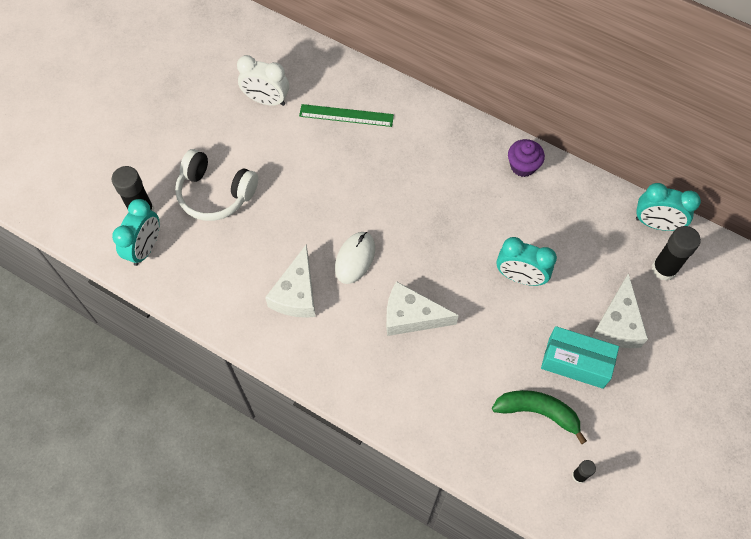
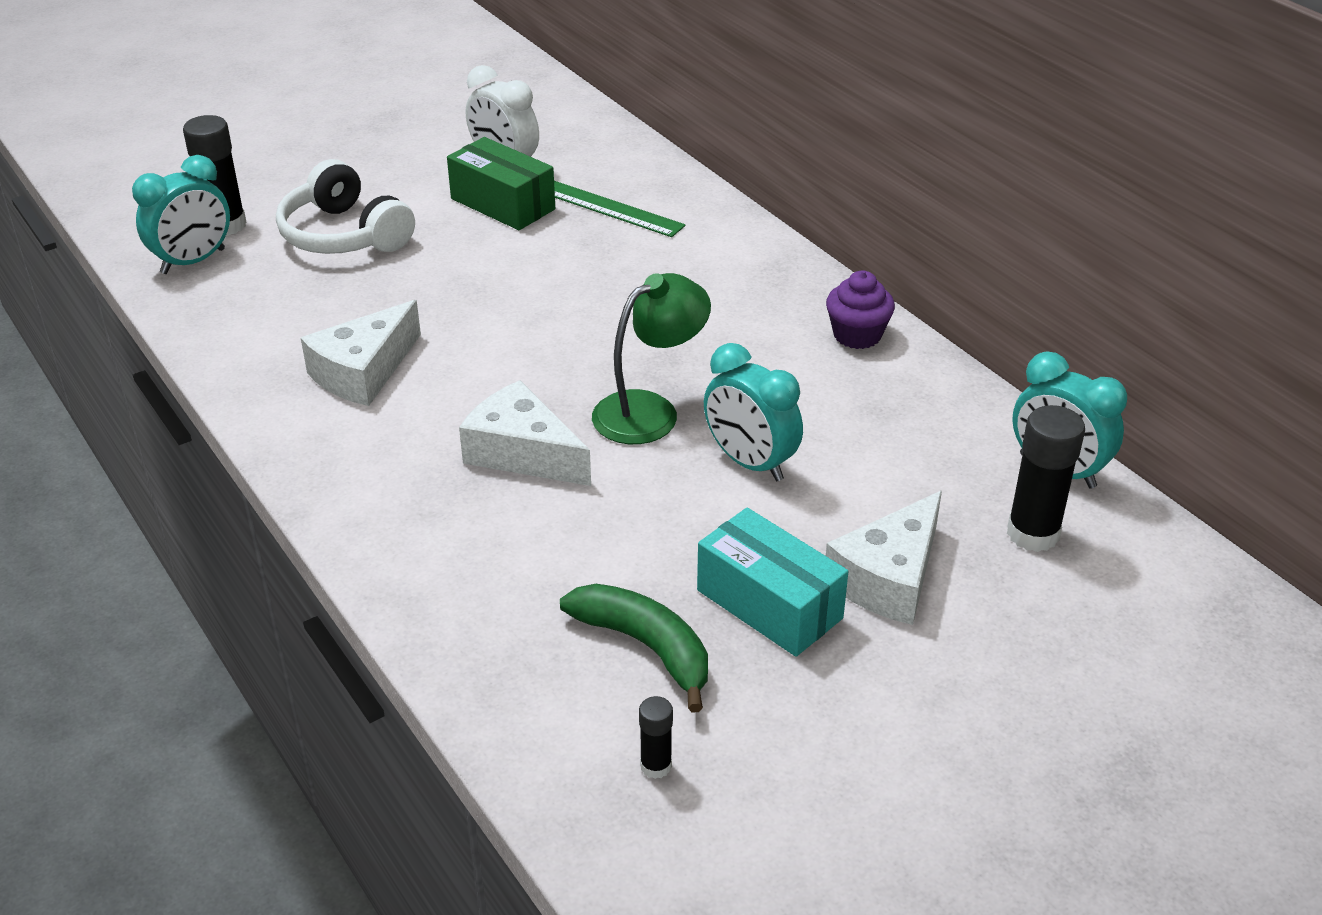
camera: 25 degrees right, 25 degrees down
white mouse [335,232,375,284] -> none
none -> green box [447,137,555,230]
none -> green lamp [592,273,711,444]

